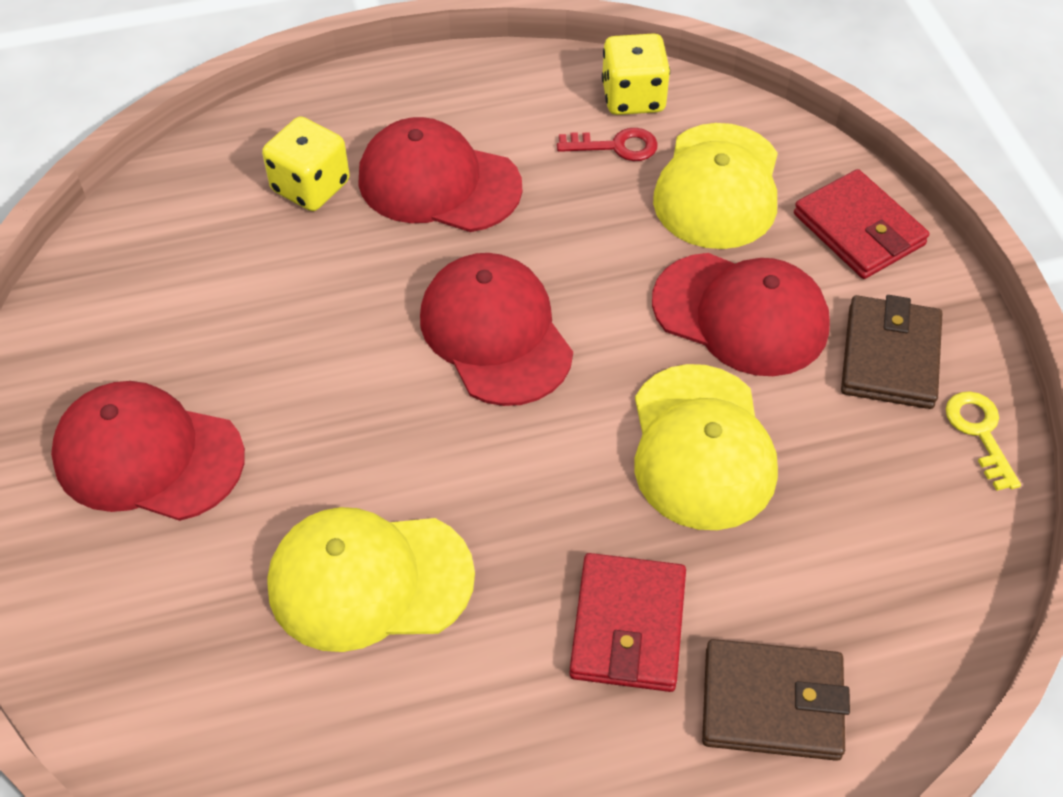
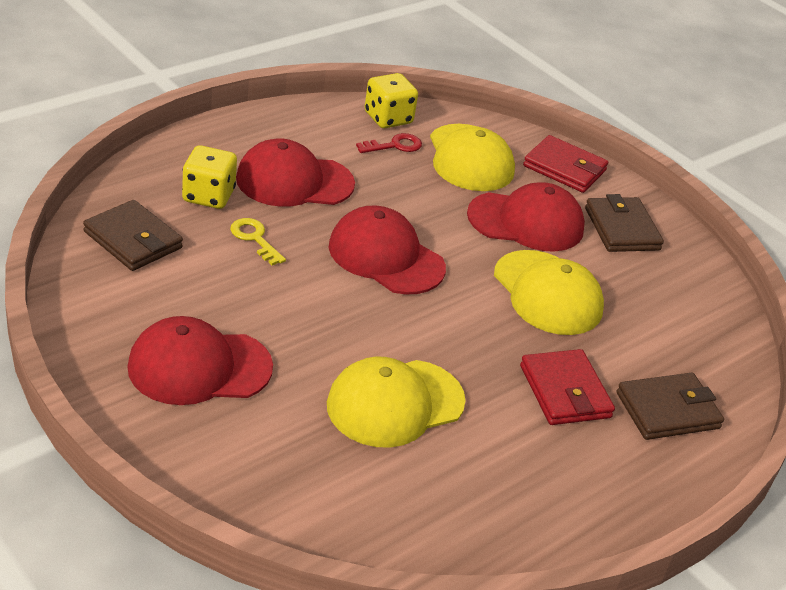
camera: 30 degrees left, 15 degrees down
yellow key [946,391,1021,491] -> yellow key moved to [230,218,286,265]
none -> brown wallet [83,200,183,271]

